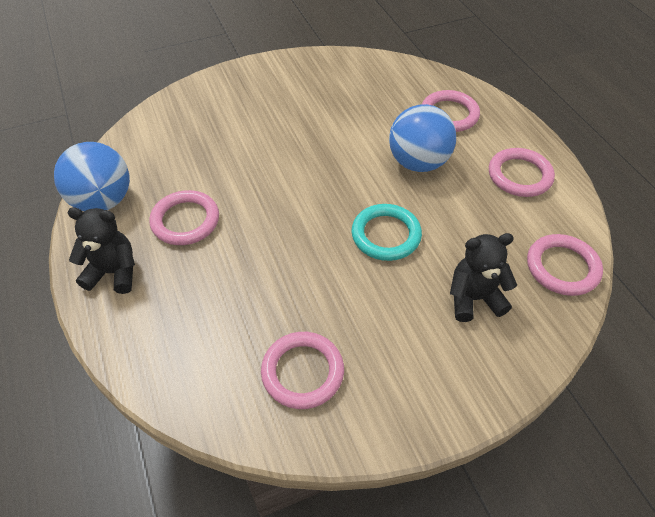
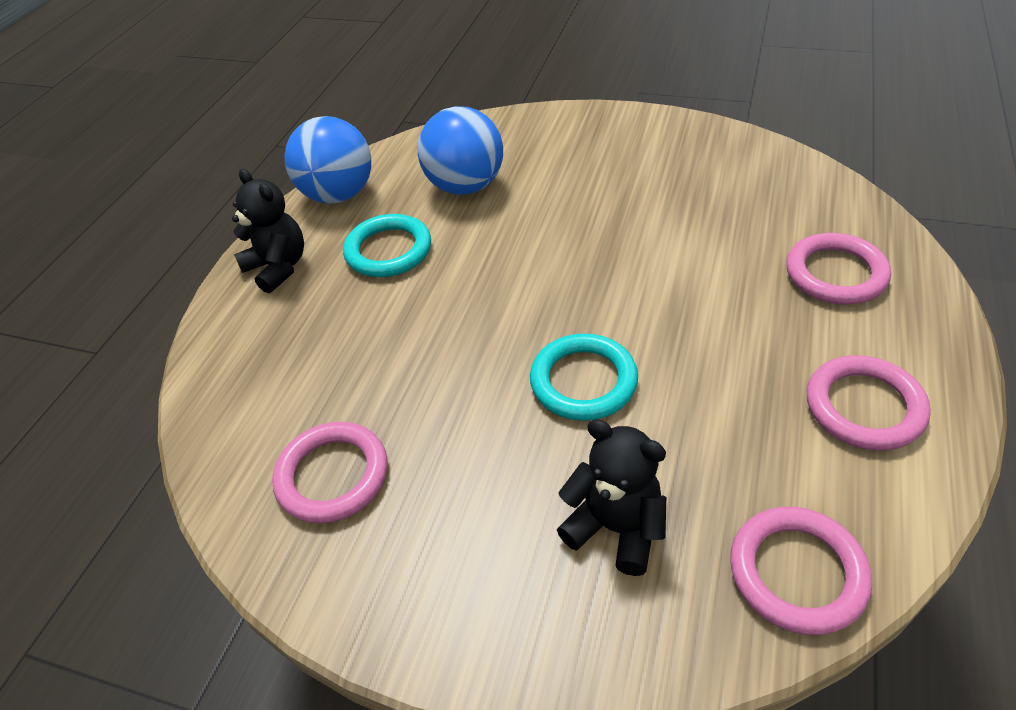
camera: 45 degrees right, 5 degrees down
pink ring [149,190,219,245] -> turquoise ring [343,214,431,277]
blue ball [389,104,456,172] -> blue ball moved to [418,106,503,195]

